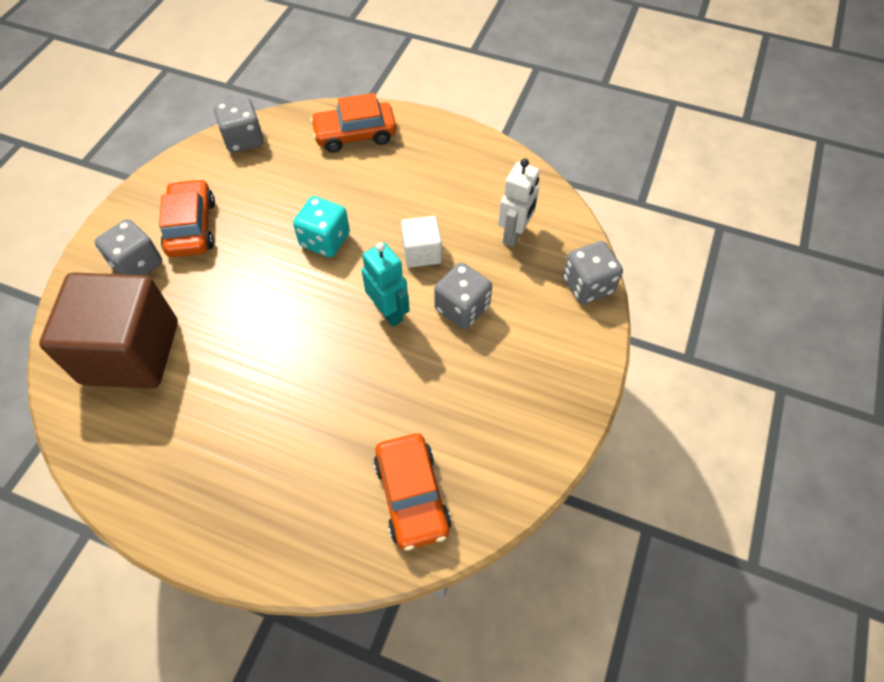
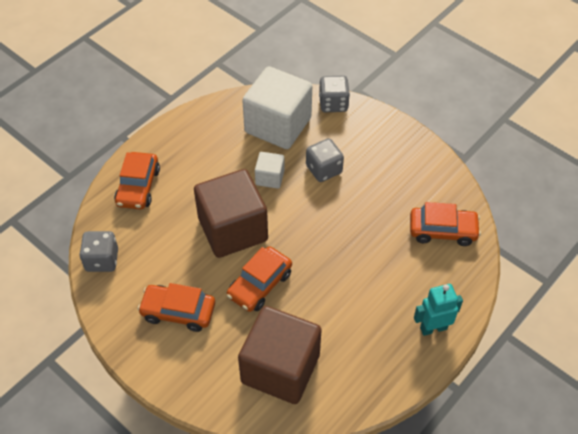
camera: 70 degrees left, 5 degrees down
grey dice [94,219,162,275] -> none
turquoise dice [293,196,350,257] -> brown cube [194,169,268,258]
turquoise robot [361,242,410,327] -> turquoise robot moved to [414,284,463,336]
white robot [498,158,540,247] -> white cube [242,66,312,149]
none -> orange car [227,247,292,312]

